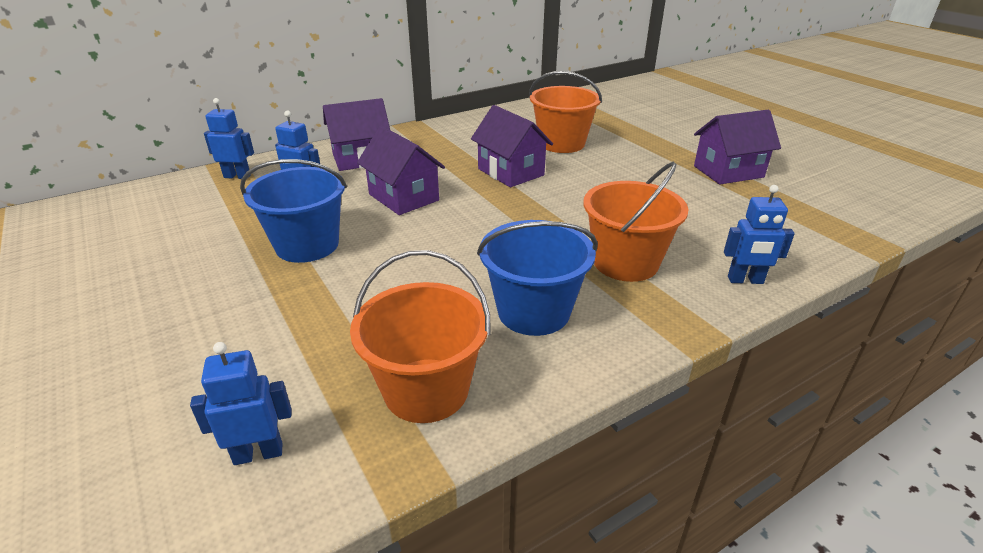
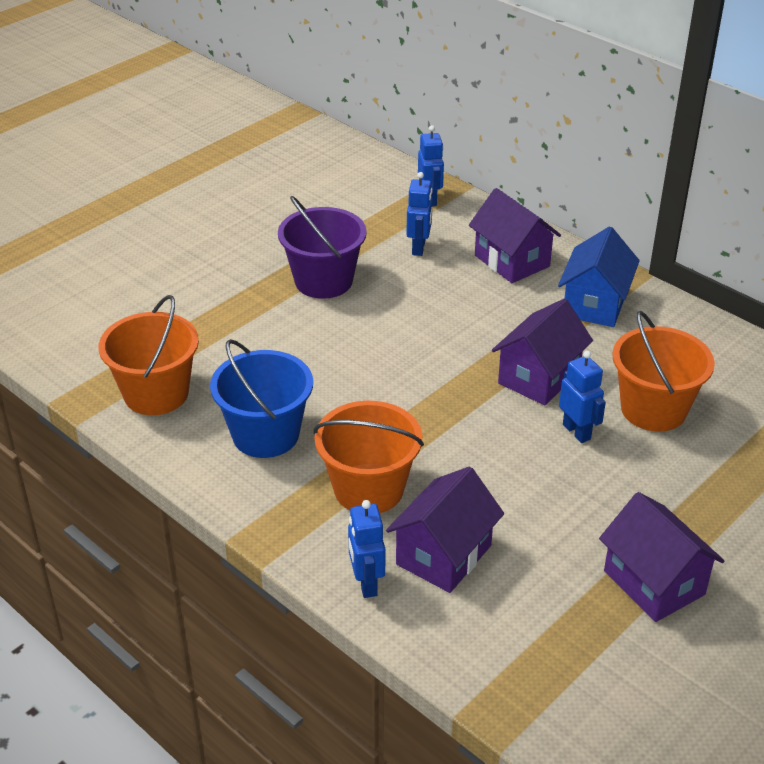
camera: 75 degrees right, 5 degrees up
blue robot [190,342,291,465] -> blue robot moved to [559,351,606,443]
blue bucket [240,159,347,263] -> purple bucket [278,196,367,299]
purple house [357,126,445,215] -> purple house moved to [386,467,504,593]
none -> blue house [558,227,640,327]

